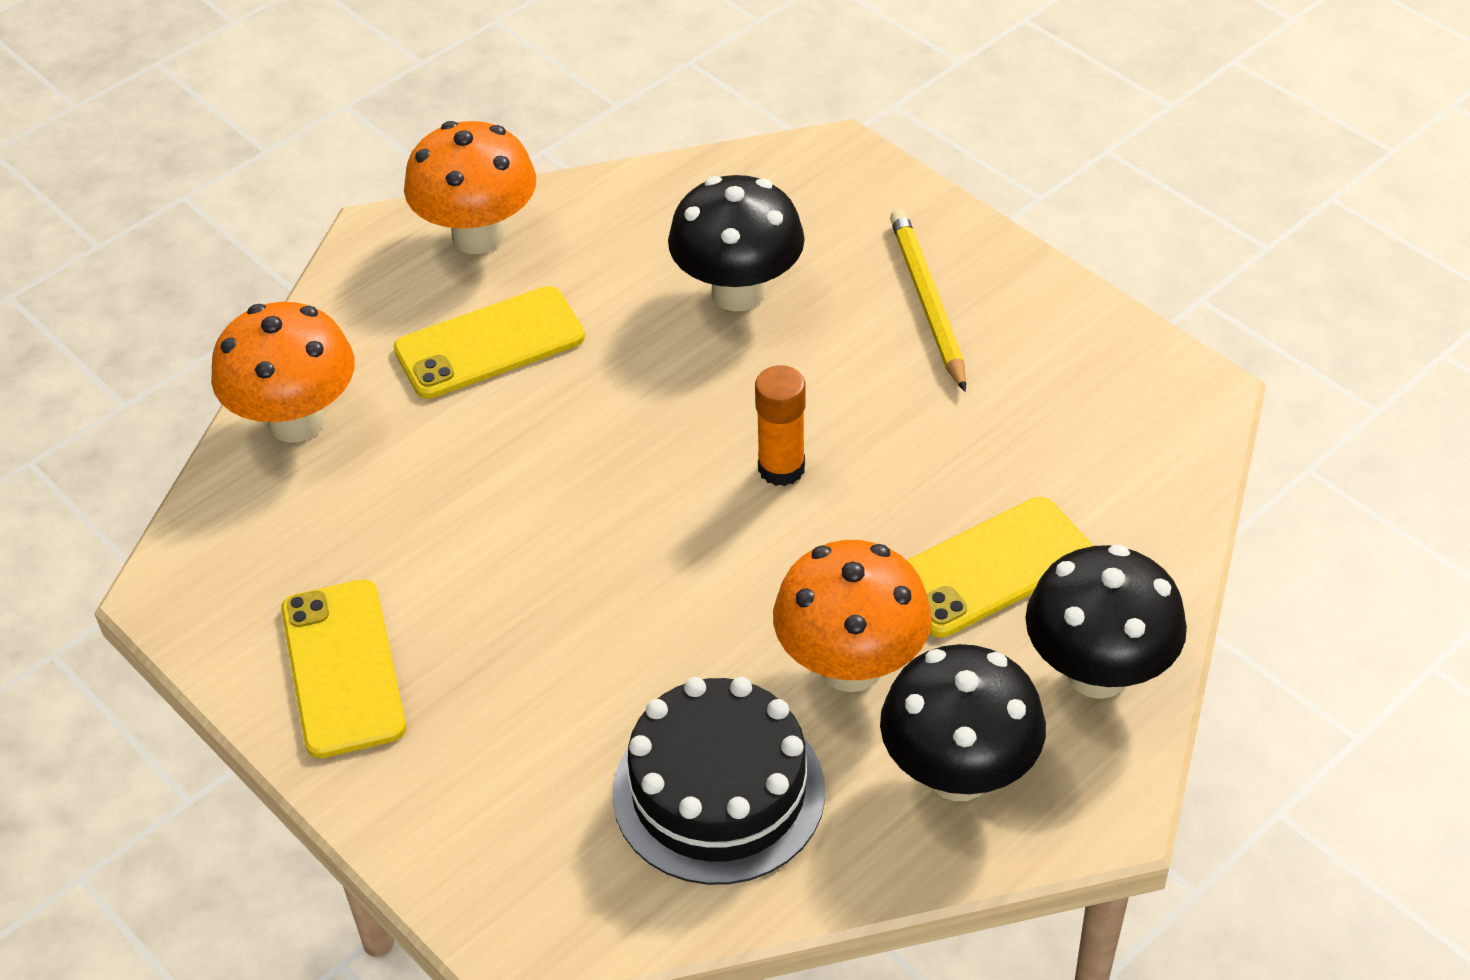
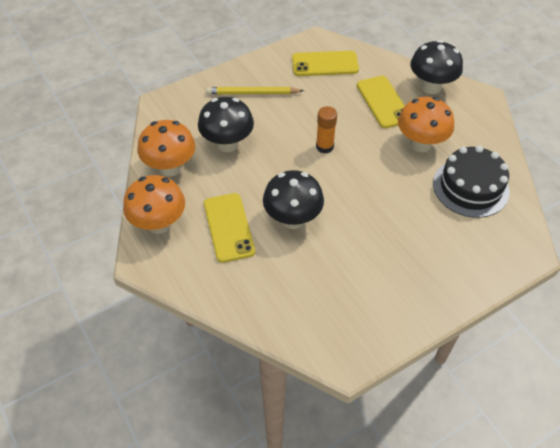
camera: 80 degrees left, 5 degrees up
orange mushroom [211,302,355,443] -> orange mushroom moved to [138,120,195,176]
yellow phone [281,579,406,758] -> yellow phone moved to [292,51,359,76]
black mushroom [880,644,1046,801] -> black mushroom moved to [263,170,324,229]

